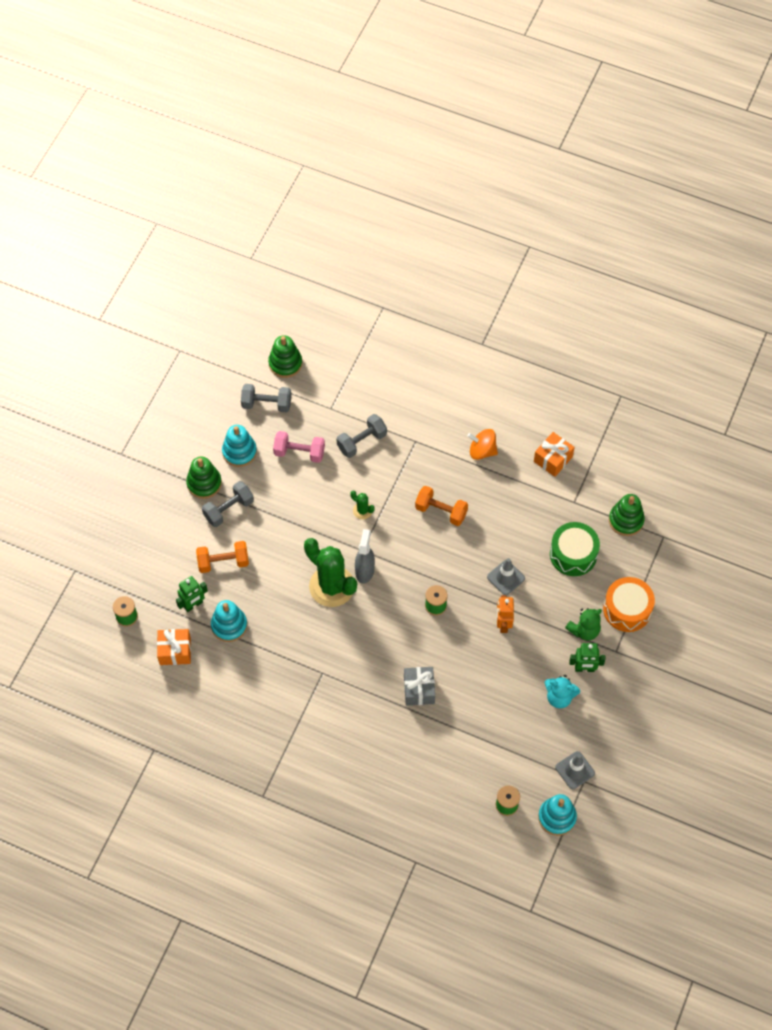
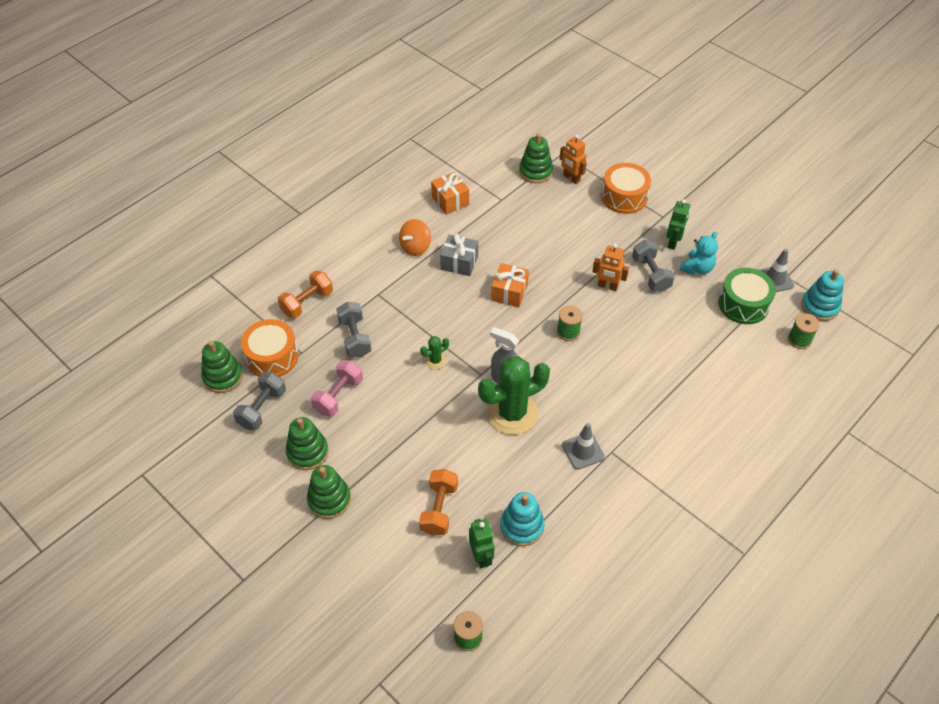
camera: 70 degrees left, 10 degrees down
orange gift [157,629,191,665] -> orange gift moved to [491,263,529,307]
grey dumbbell [202,481,254,527] -> grey dumbbell moved to [632,240,675,292]
turquoise stacking toy [222,425,257,467] -> green stacking toy [286,417,329,470]
grey gift [404,667,435,706] -> grey gift moved to [440,234,478,276]
orange dumbbell [415,486,468,526] -> orange dumbbell moved to [278,270,333,319]
grey traffic cone [487,558,525,595] -> grey traffic cone moved to [562,423,605,470]
green drum [550,522,600,576] -> green drum moved to [718,268,776,324]
green teddy bear [565,608,602,640] -> none
none -> orange drum [241,319,299,377]
none -> orange robot [560,134,587,184]

